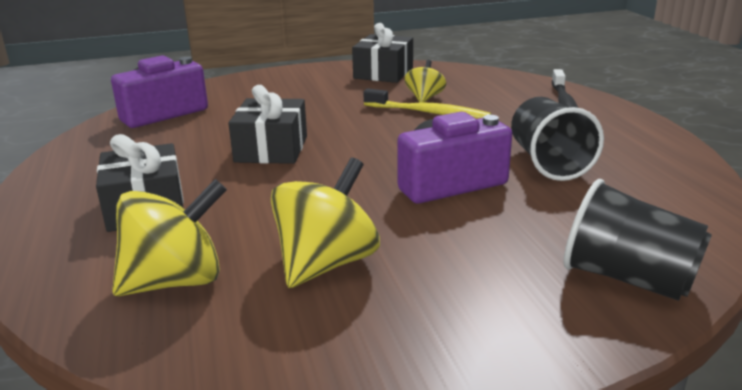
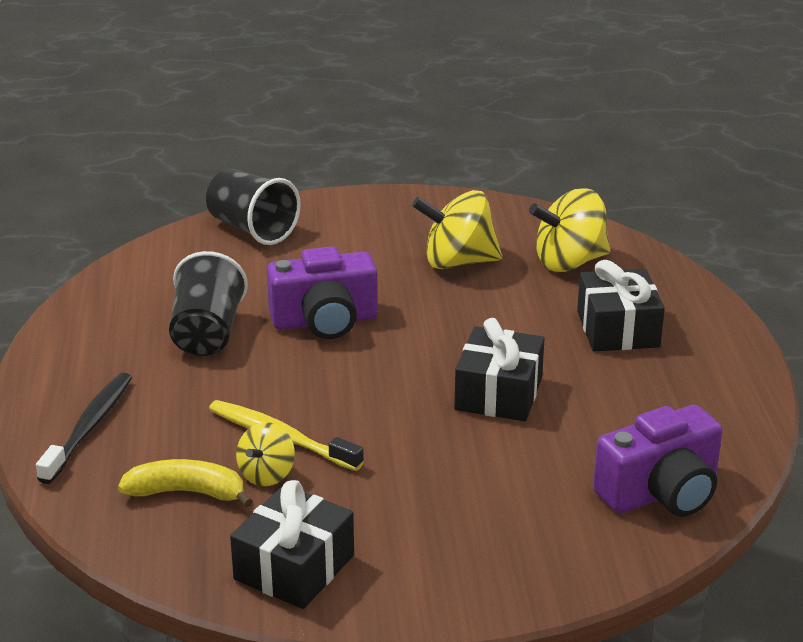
camera: 170 degrees left, 5 degrees up
yellow spinning top [271,157,380,288] -> yellow spinning top turned 45 degrees clockwise [412,190,502,269]
none -> yellow banana [118,459,253,507]

